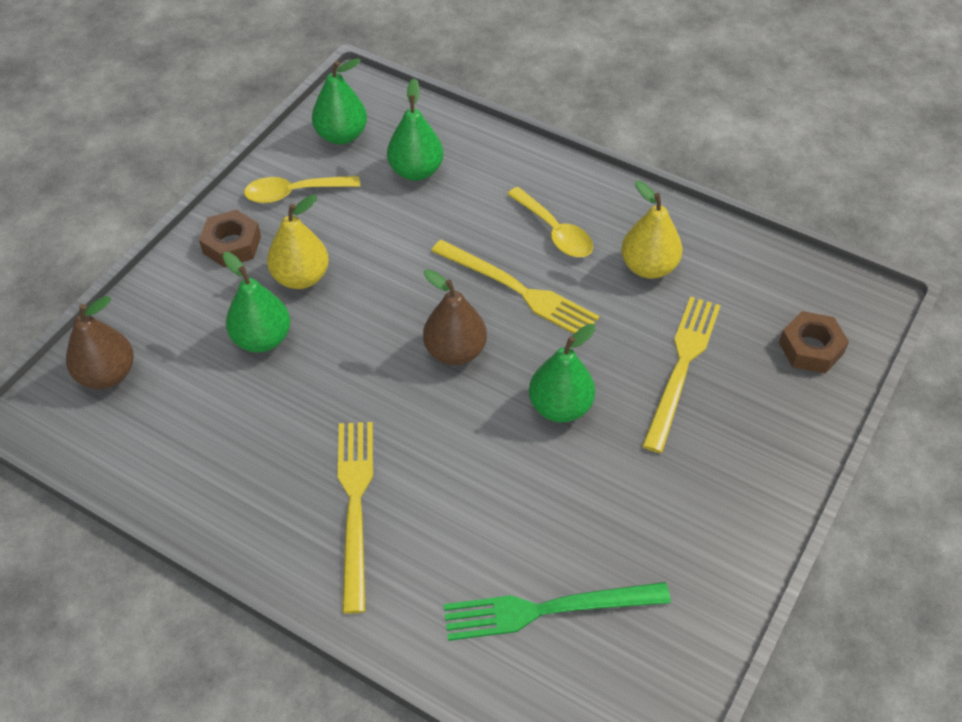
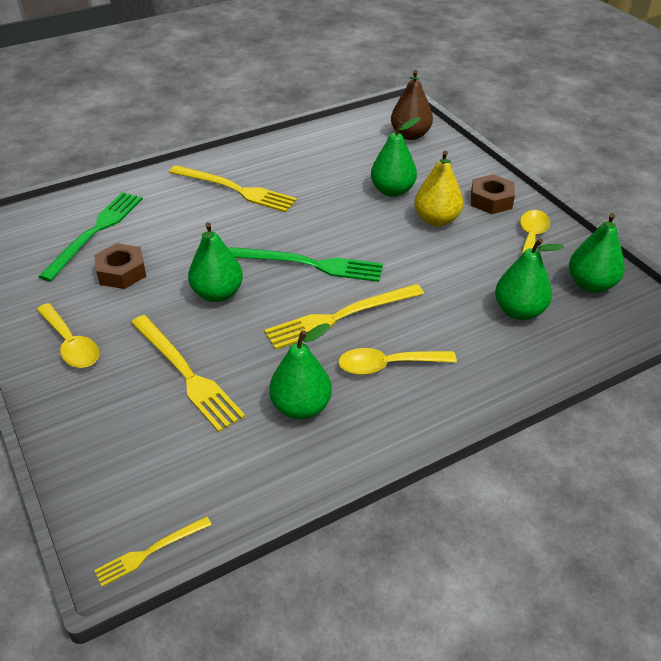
camera: 120 degrees right, 10 degrees down
brown pear [423,269,487,365] -> green fork [229,247,383,282]
yellow pear [621,181,683,279] -> green pear [269,323,332,419]
brown nut [779,311,849,373] -> brown nut moved to [94,243,146,289]
none -> yellow spoon [37,303,99,368]
none -> yellow fork [94,516,212,587]

